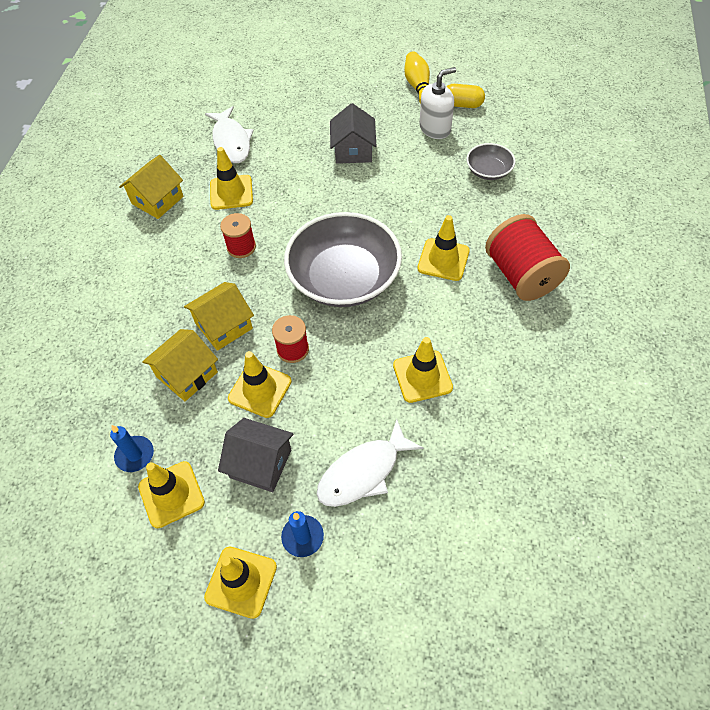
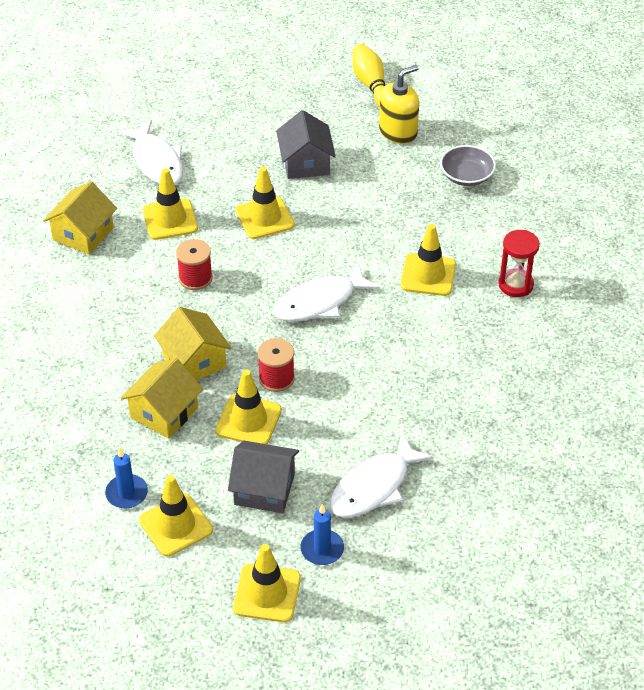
camera: 10 degrees left, 10 degrees down
yellow house [184,282,254,351] -> yellow house turned 75 degrees counterclockwise [154,307,232,380]
grey bowl [284,212,402,307] -> white fish [274,263,380,321]
yellow traffic cone [393,337,453,403] -> yellow traffic cone moved to [235,167,295,239]
white soap dispenser [419,67,456,139] -> yellow soap dispenser [379,65,419,144]
yellow capsule [447,84,485,108] -> none
red spool [485,214,570,301] -> red hourglass [498,230,540,297]

